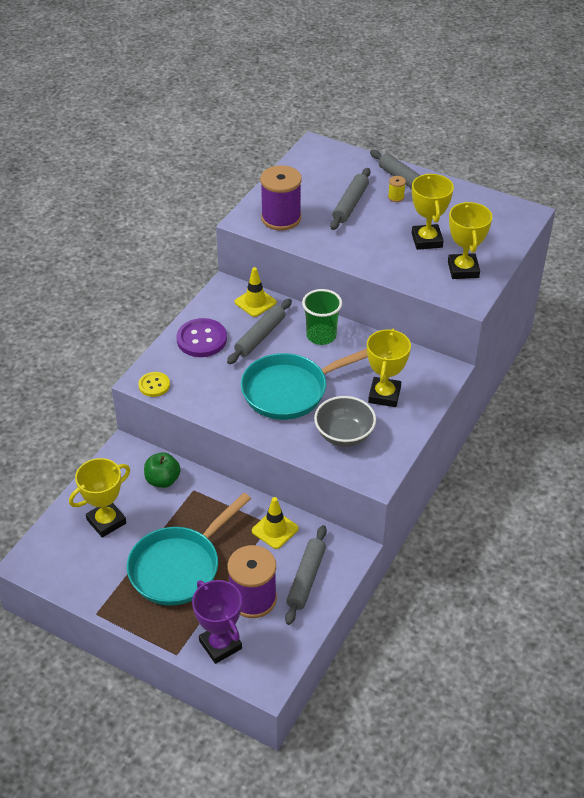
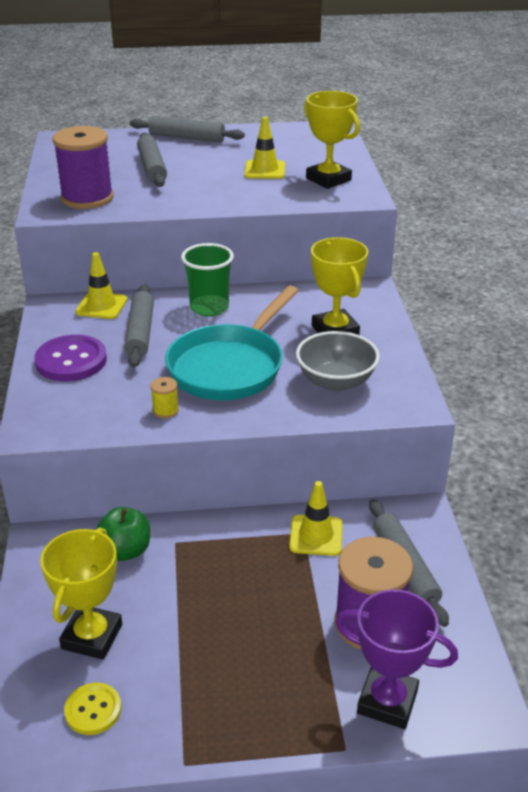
camera: 35 degrees left, 10 degrees down
turquoise pan [127,493,251,606] -> none
yellow button [138,372,170,397] -> yellow button moved to [64,683,121,735]
yellow spool [388,176,406,202] -> yellow spool moved to [150,377,179,419]
yellow trophy [412,174,454,250] -> yellow traffic cone [244,117,285,179]

